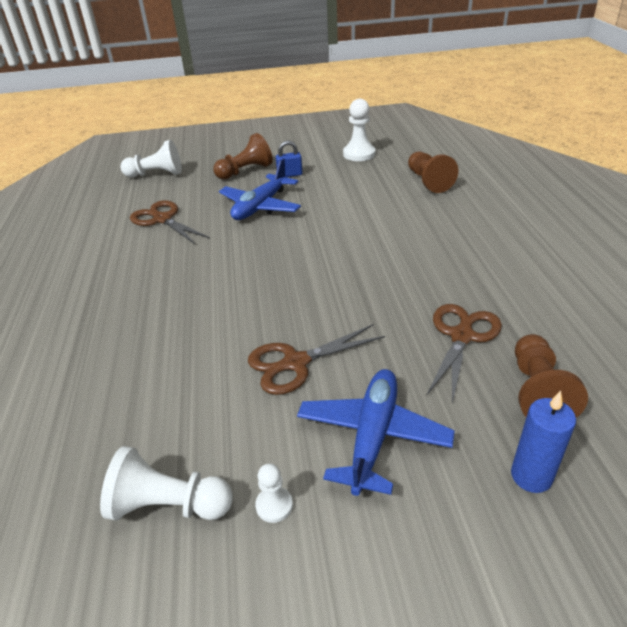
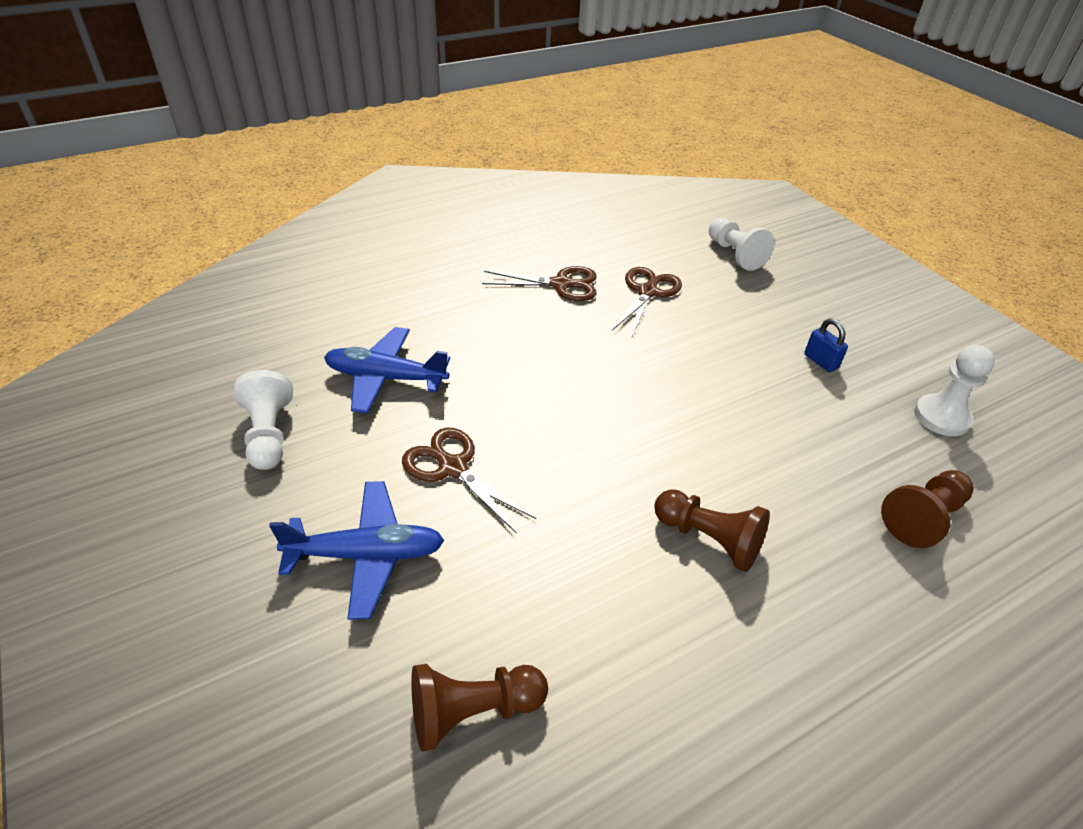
camera: 65 degrees right, 5 degrees up
brown pawn [214,133,273,180] -> brown pawn moved to [654,489,770,572]
blue plane [219,158,301,220] -> blue plane moved to [324,327,450,414]
white pawn [255,464,293,523] -> none
brown scissors [426,304,502,403] -> brown scissors moved to [482,266,597,301]
blue candle [511,391,576,493] -> none

